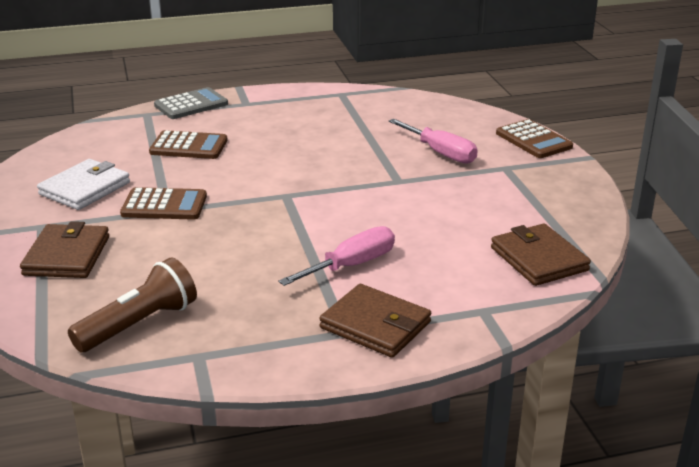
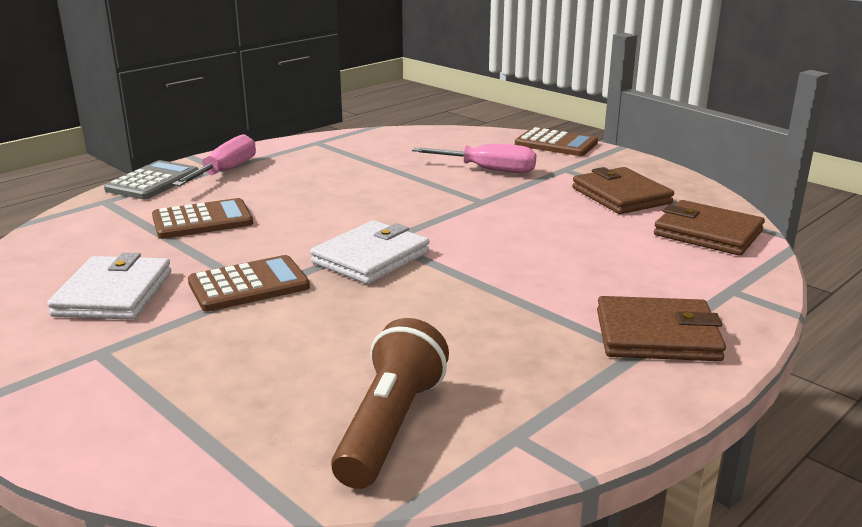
camera: 30 degrees left, 5 degrees down
brown wallet [20,221,109,278] -> brown wallet moved to [572,167,674,214]
pink screwdriver [278,226,395,286] -> pink screwdriver moved to [172,134,256,186]
none -> white wallet [310,220,429,284]

